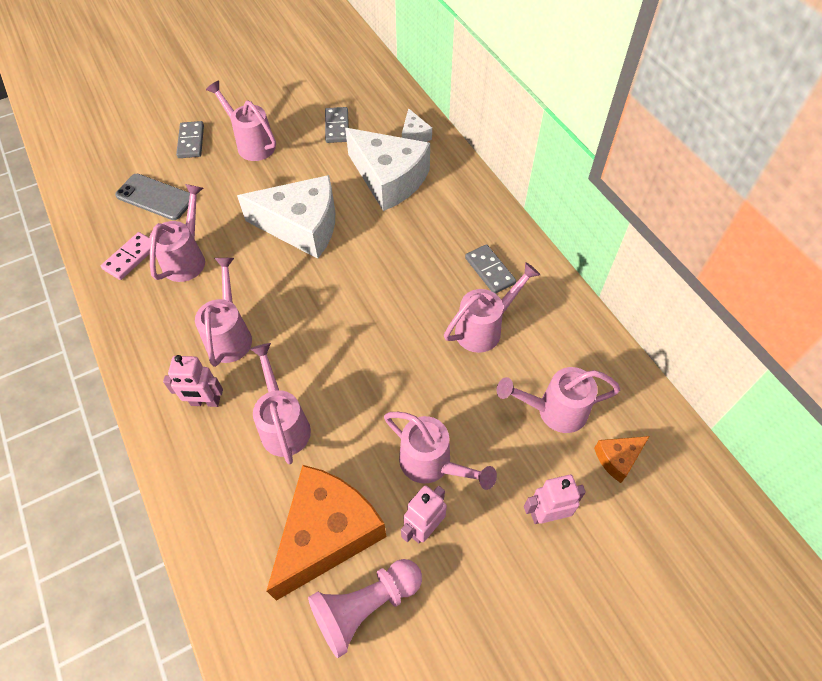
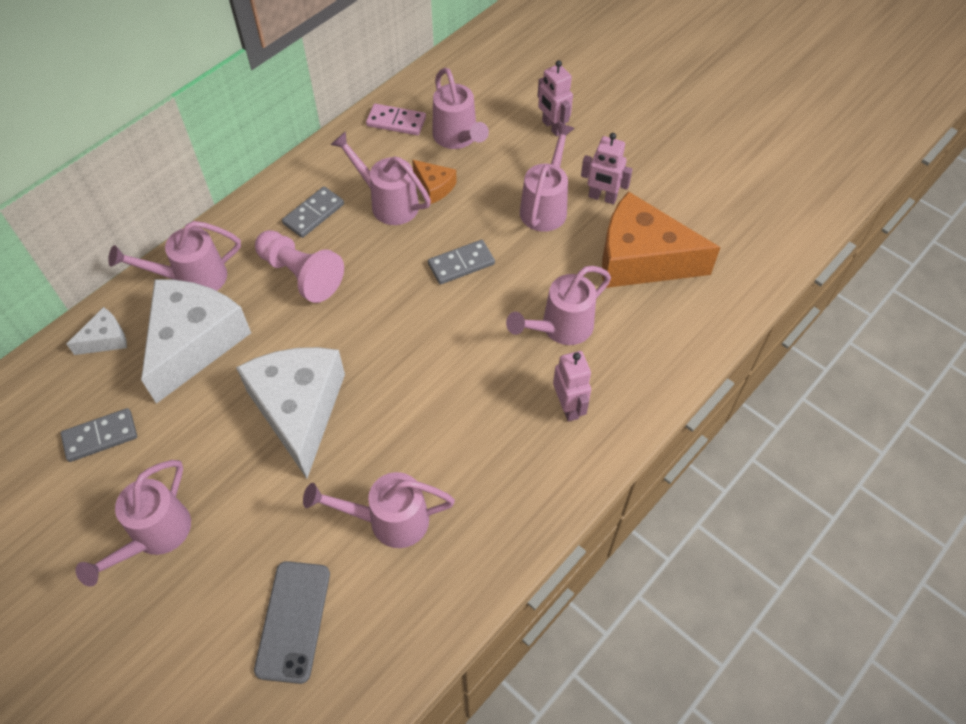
camera: 110 degrees left, 0 degrees up
pink domino [101,232,150,280] -> pink domino moved to [366,104,426,135]
grey domino [176,121,204,158] -> grey domino moved to [428,240,495,285]
pink watering can [195,258,252,367] -> pink watering can moved to [108,221,241,291]
pink pawn [308,559,422,658] -> pink pawn moved to [255,230,344,303]
orange cheese [594,436,650,483] -> orange cheese moved to [412,160,457,204]

